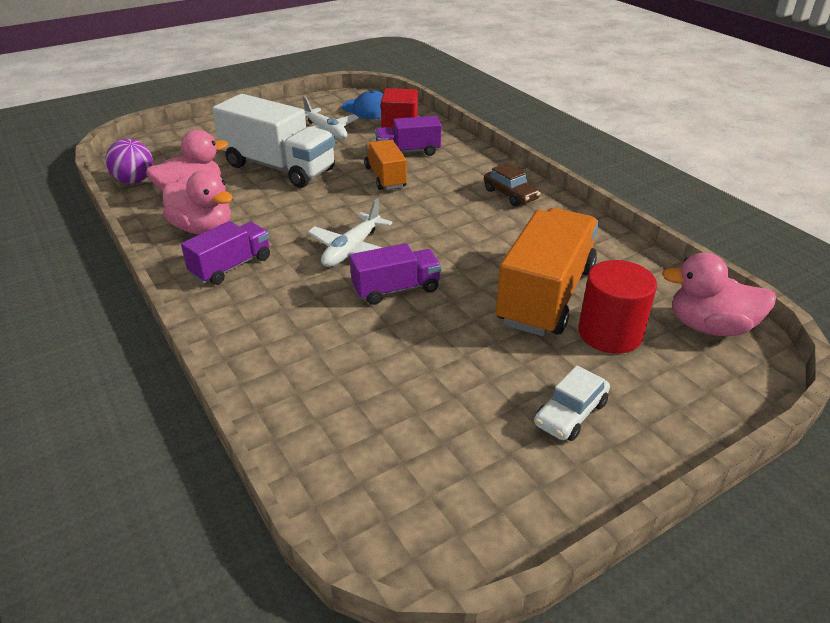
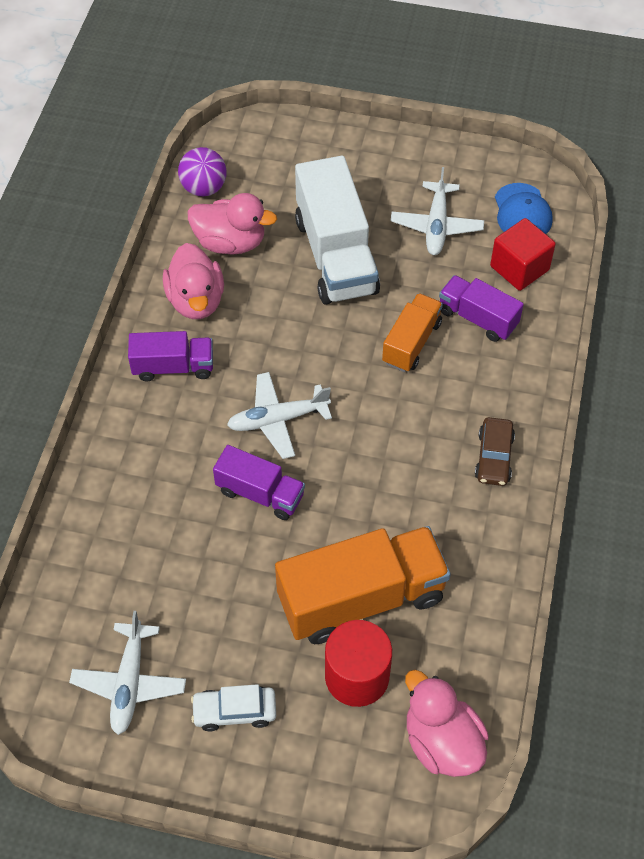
camera: 45 degrees right, 20 degrees up
none -> white plane [69,611,186,735]

